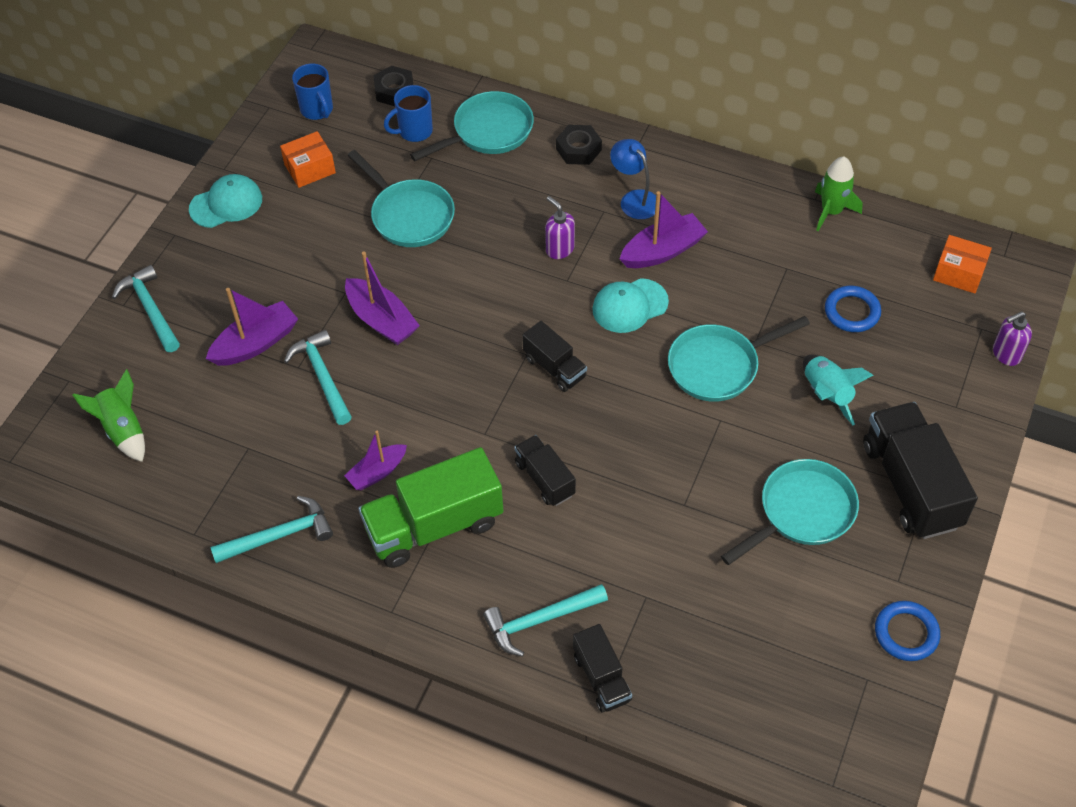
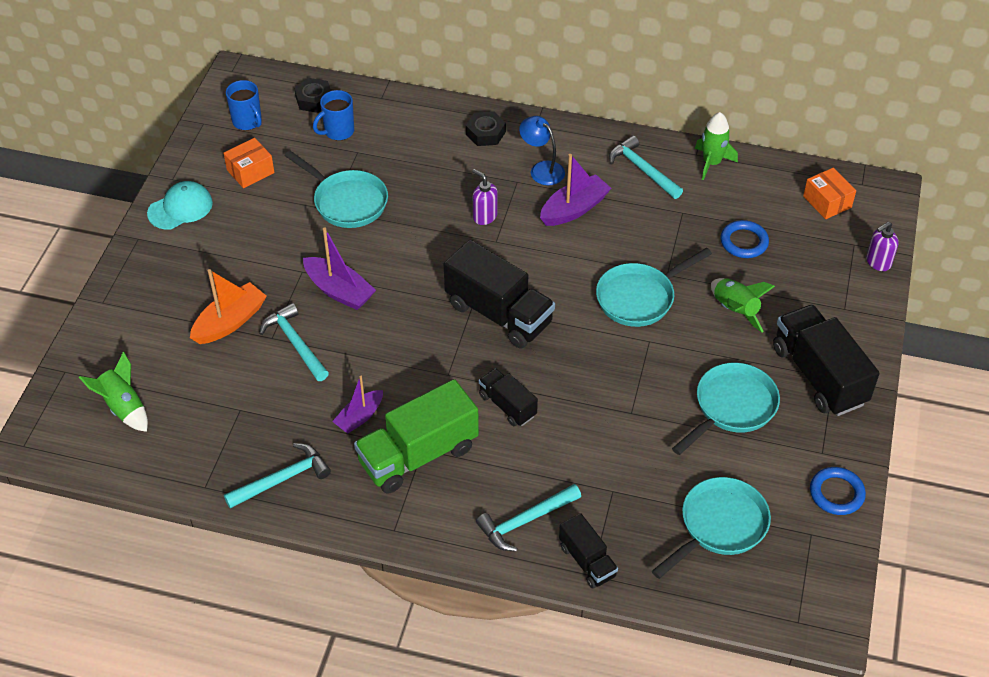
camera: 10 degrees left, 5 degrees down
turquoise hammer [112,265,180,352] -> turquoise hammer moved to [609,135,683,199]
purple boat [206,288,298,366] -> orange boat [190,269,267,344]
turquoise pan [410,91,534,161] -> turquoise pan moved to [652,477,771,579]
black truck [522,321,587,392] -> black truck [444,240,555,349], size x1.83
turquoise cap [592,278,669,333] -> none
turquoise rocket [803,355,874,425] -> green rocket [711,278,775,333]
orange box [933,235,992,293] -> orange box turned 45 degrees clockwise [803,168,856,219]

